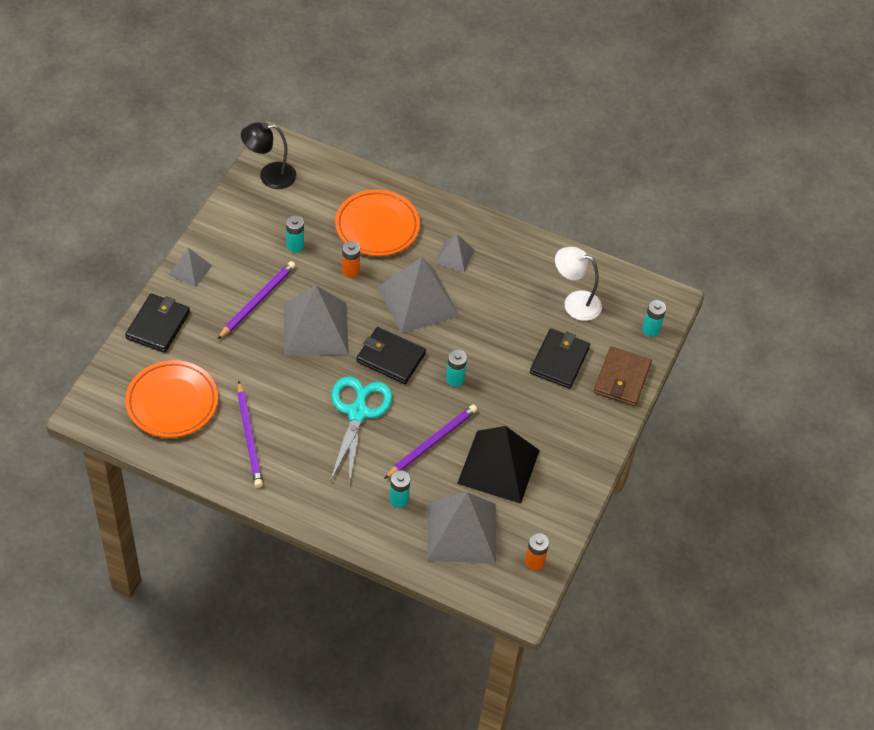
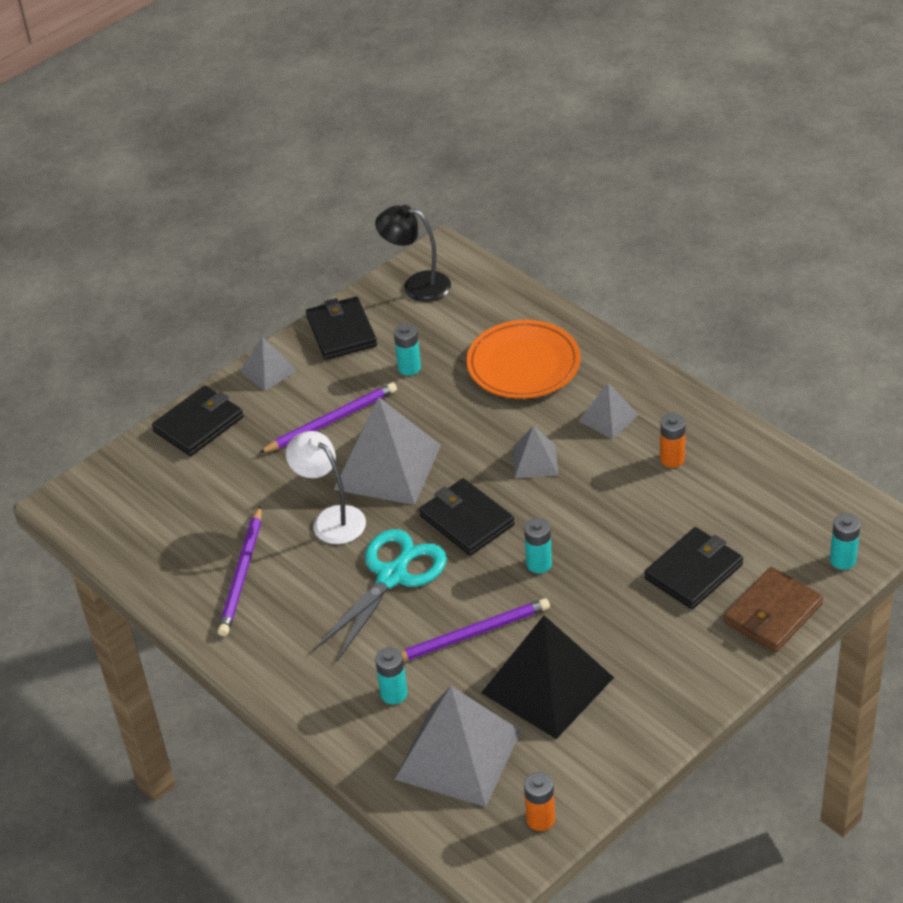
camera: 30 degrees right, 10 degrees down
orange plate [125,360,218,438] -> none
orange battery [342,241,360,278] -> orange battery moved to [660,413,686,468]
grey pyramid [378,257,459,334] -> grey pyramid [512,426,558,478], size x0.51
white lamp [555,247,602,321] -> white lamp moved to [286,431,366,544]
none -> black wallet [306,296,377,360]

